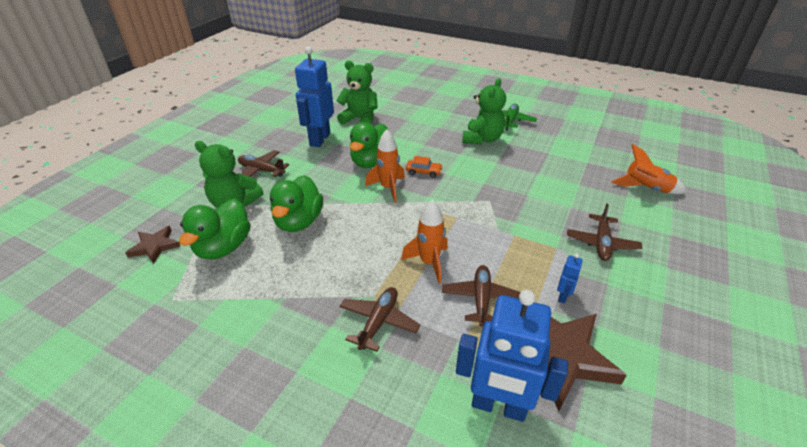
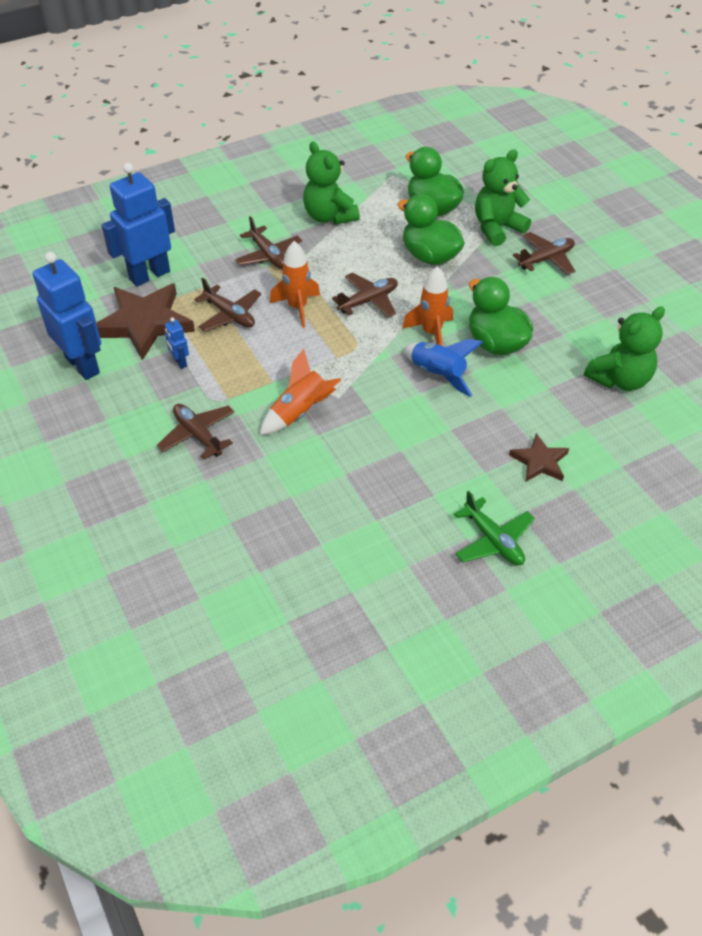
camera: 125 degrees right, 10 degrees up
brown star [125,226,181,264] -> brown star moved to [509,433,569,482]
blue robot [295,46,334,147] -> blue robot moved to [32,252,101,380]
orange car [406,156,443,178] -> blue rocket [403,339,483,397]
green teddy bear [462,78,506,145] -> green teddy bear moved to [303,141,360,225]
orange rocket [611,144,687,194] -> orange rocket moved to [260,349,341,435]
none -> brown plane [332,272,398,318]

